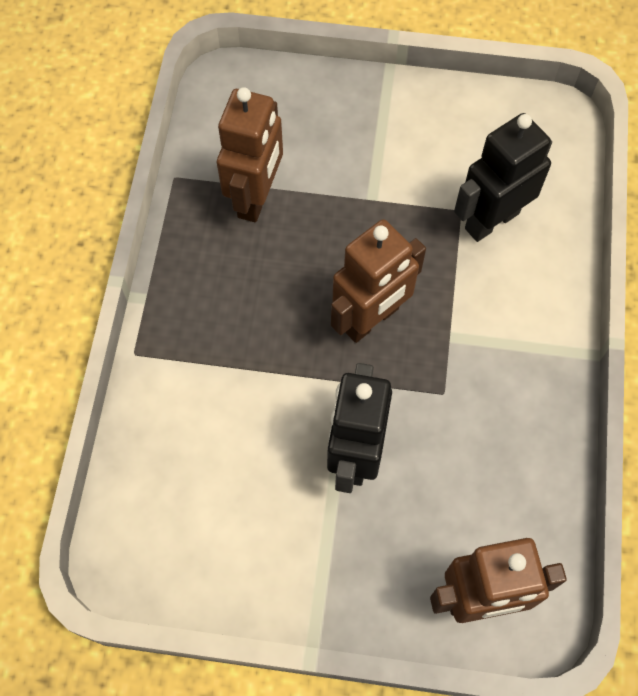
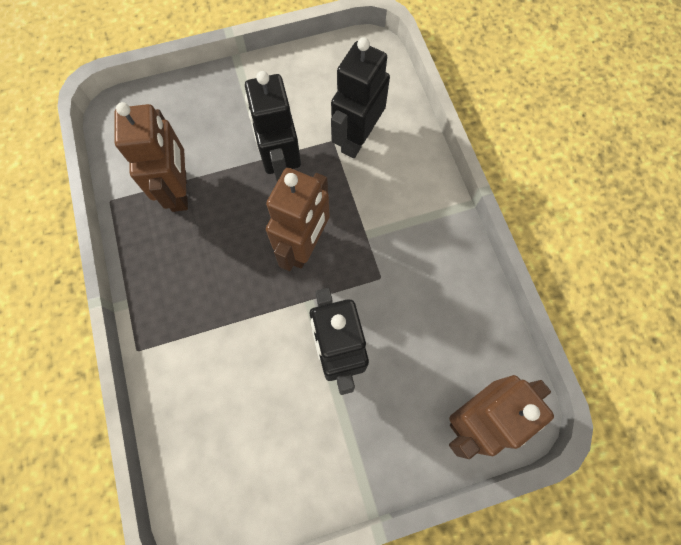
camera: 25 degrees left, 5 degrees up
none -> black robot [245,71,301,182]

